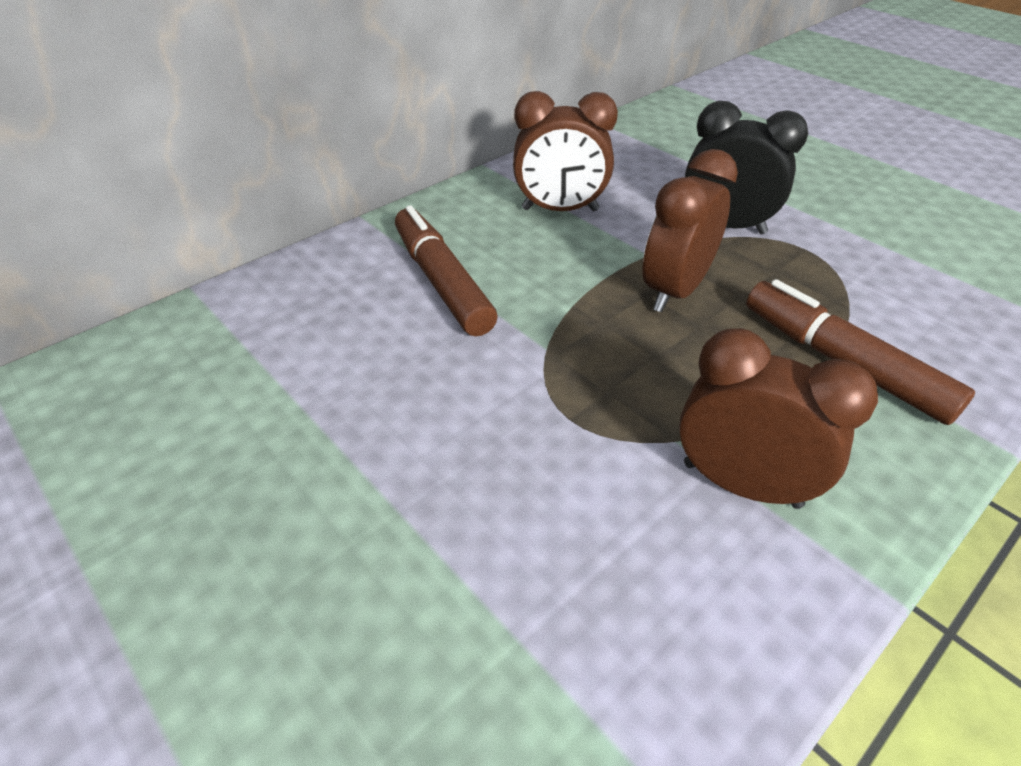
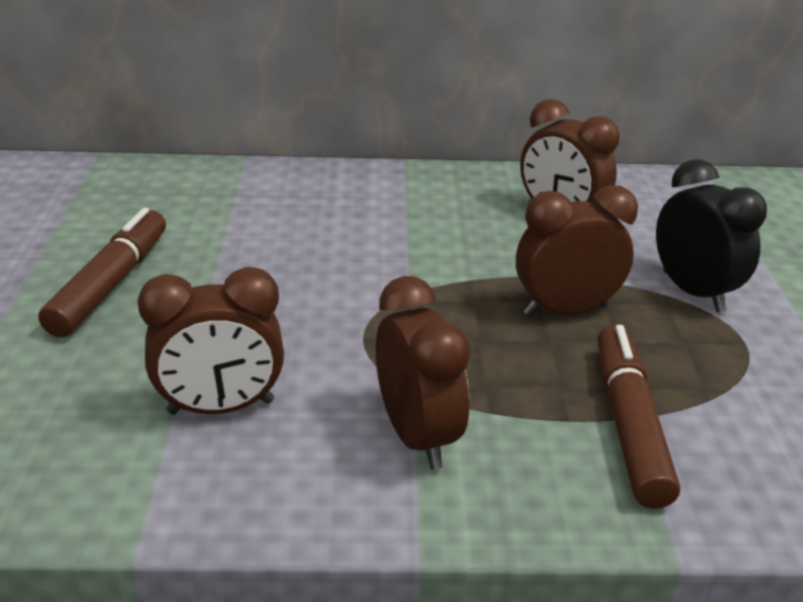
camera: 40 degrees right, 10 degrees down
brown marker [395,205,498,336] -> brown marker moved to [38,208,166,337]
none -> brown clock [137,267,284,415]

